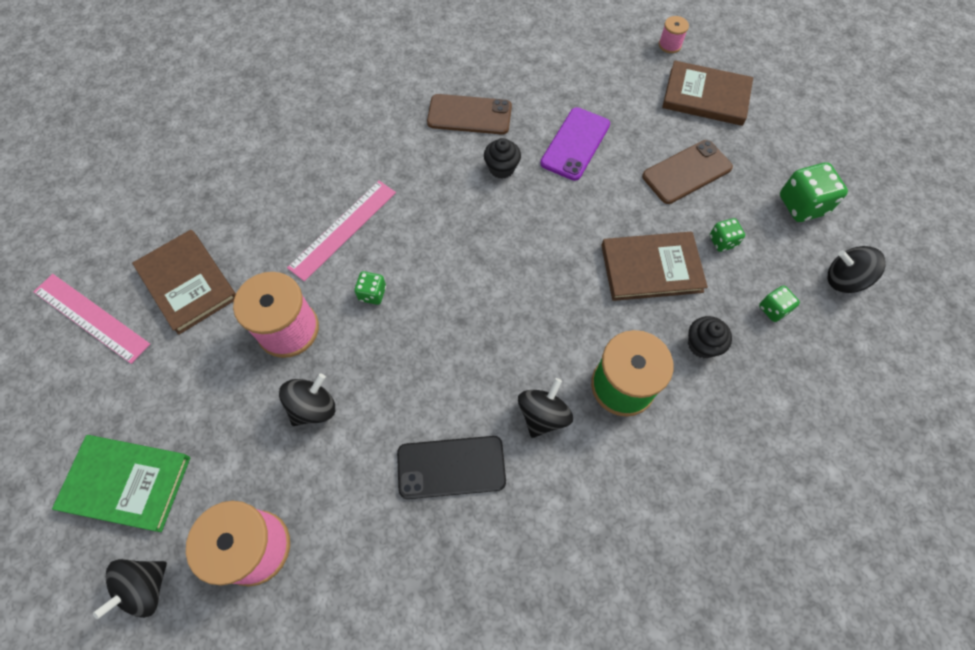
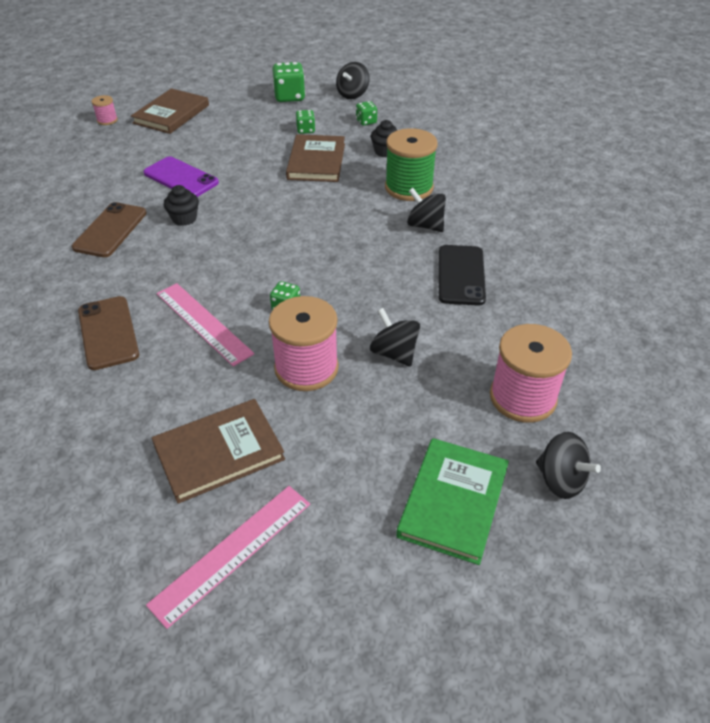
camera: 80 degrees left, 20 degrees down
brown phone [642,140,733,204] -> brown phone moved to [78,296,139,370]

